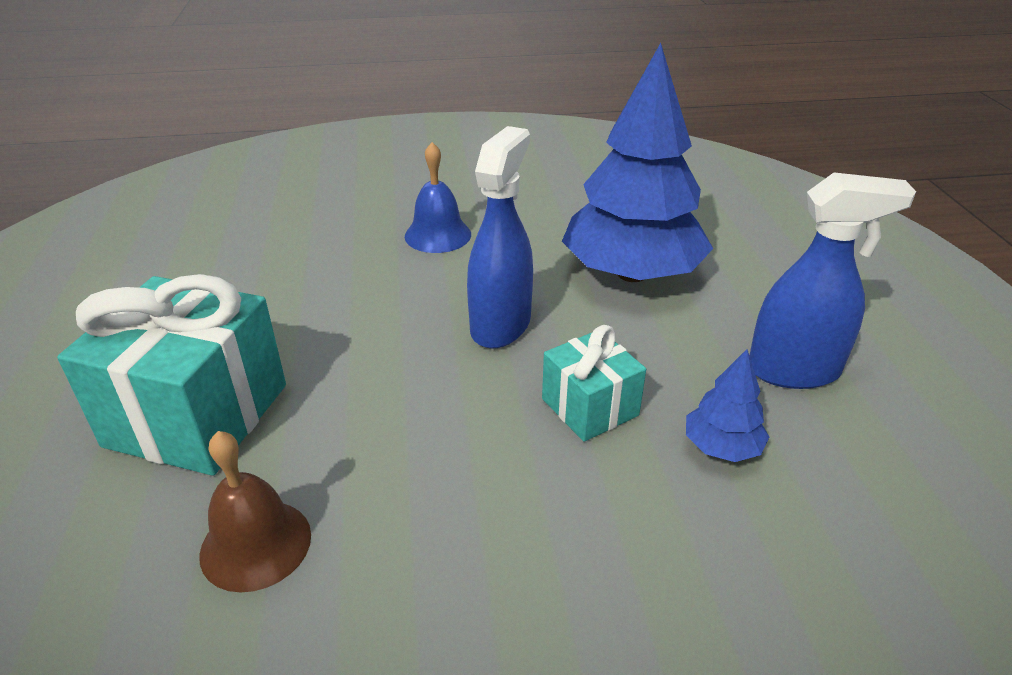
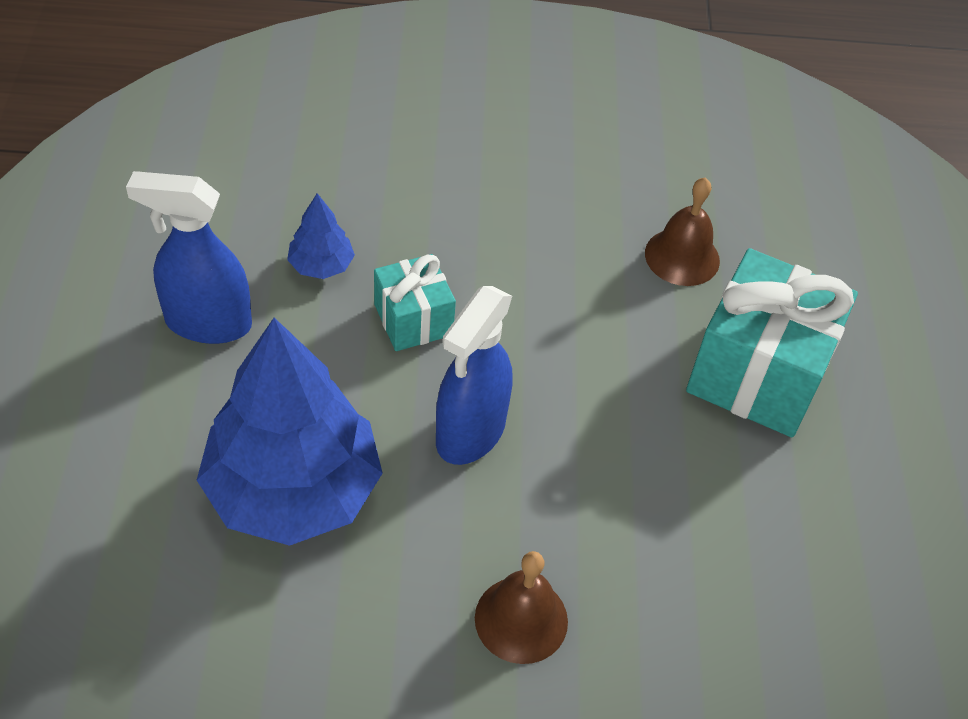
camera: 175 degrees left, 15 degrees up
blue bell [405,142,471,253] -> brown bell [475,551,568,664]

